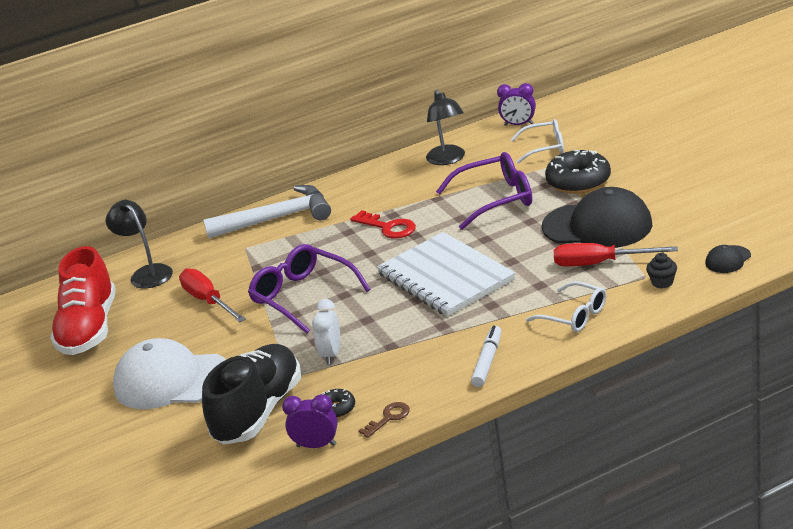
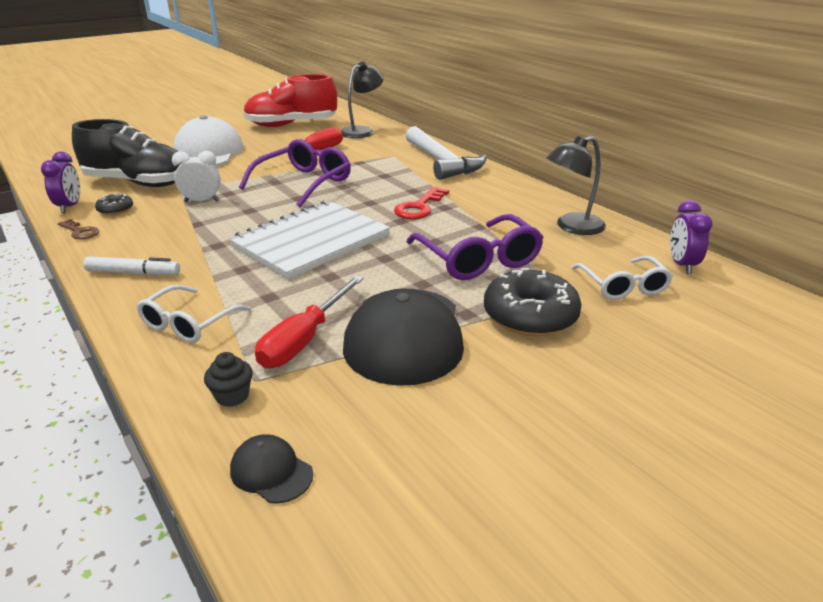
camera: 75 degrees right, 0 degrees up
red screwdriver [554,243,678,267] -> red screwdriver turned 150 degrees counterclockwise [255,275,364,369]

